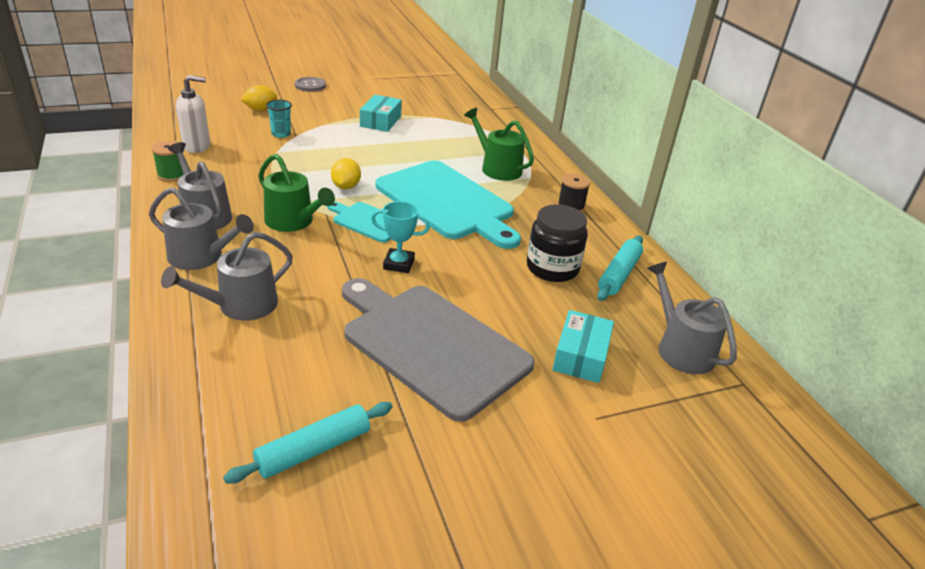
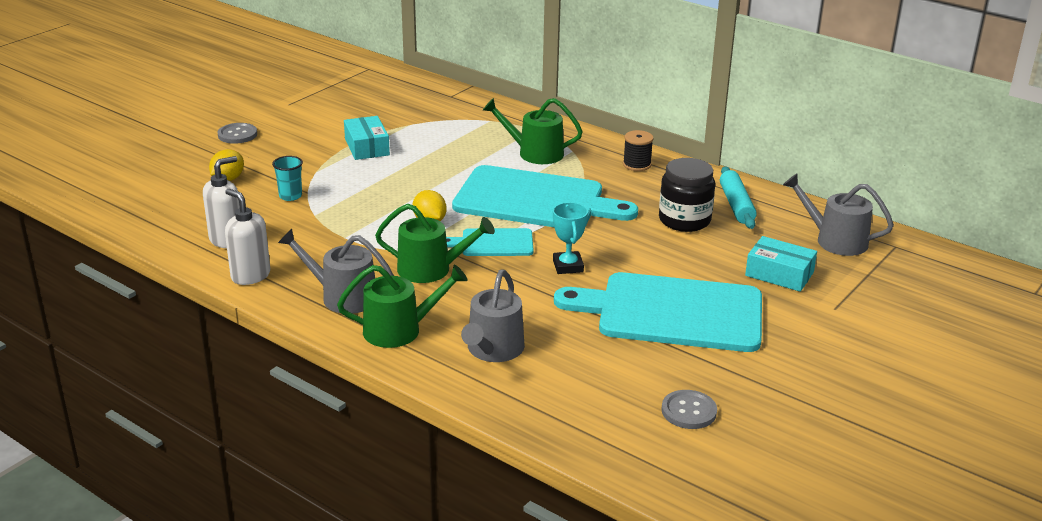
camera: 30 degrees left, 5 degrees down
grey watering can [149,187,254,270] -> green watering can [337,265,468,348]
green spool [152,141,184,182] -> white soap dispenser [225,189,270,285]
turquoise rolling pin [223,402,393,484] -> grey button [662,390,717,429]
grey cutting board [342,278,535,422] -> turquoise cutting board [554,272,762,352]
turquoise trophy [371,201,430,273] -> turquoise trophy turned 75 degrees counterclockwise [553,202,588,274]
turquoise box [552,310,614,383] -> turquoise box turned 45 degrees counterclockwise [745,236,817,292]

